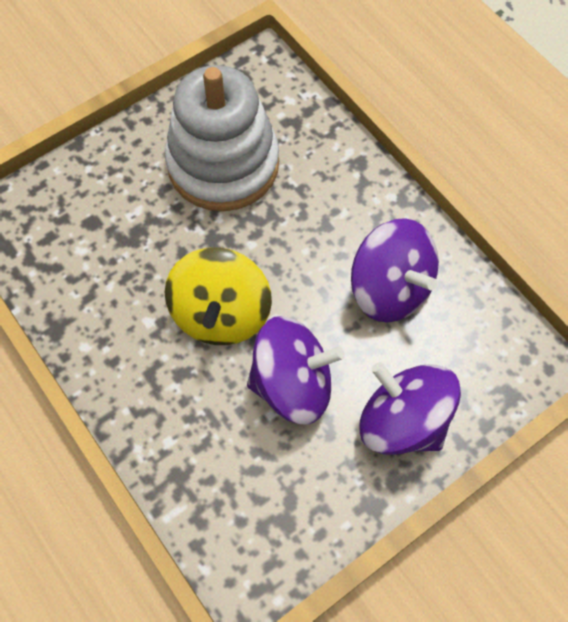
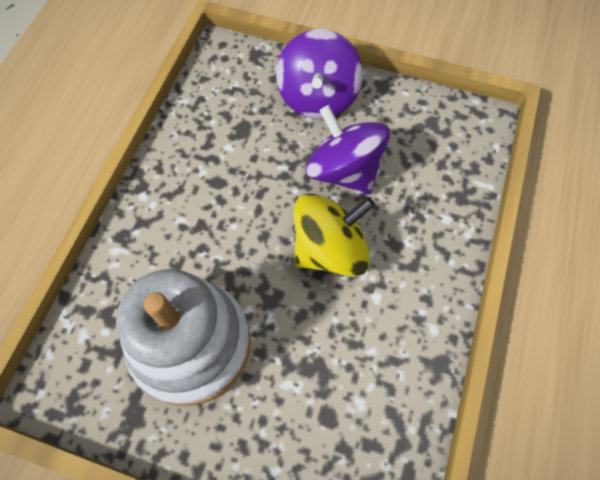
camera: 125 degrees left, 0 degrees up
purple spinning top [351,218,439,323] -> none

